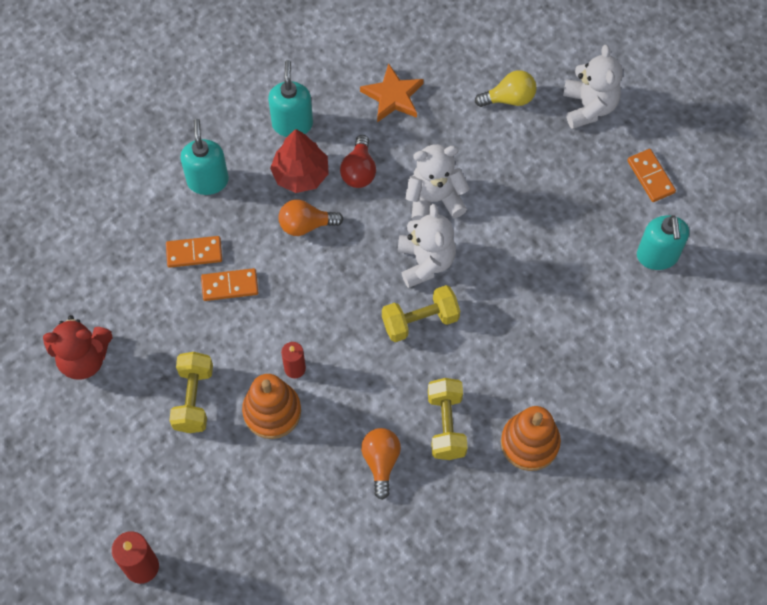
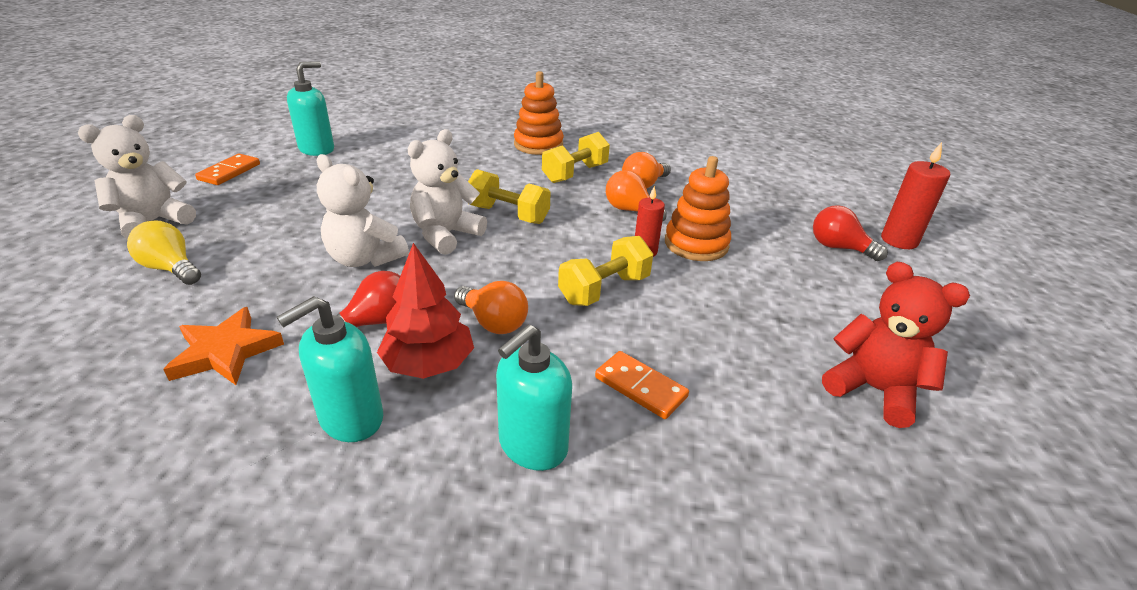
camera: 135 degrees left, 30 degrees down
yellow dumbbell [169,352,213,433] -> yellow dumbbell moved to [558,236,653,306]
orange domino [201,268,258,301] -> none
none -> orange light bulb [606,170,667,222]
none -> red light bulb [813,205,888,261]

